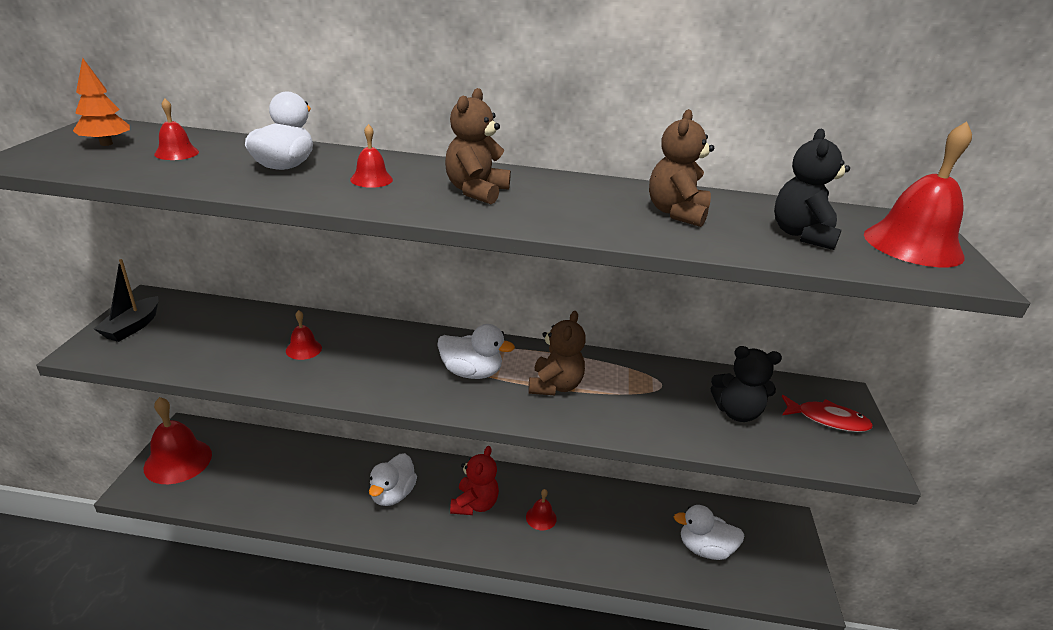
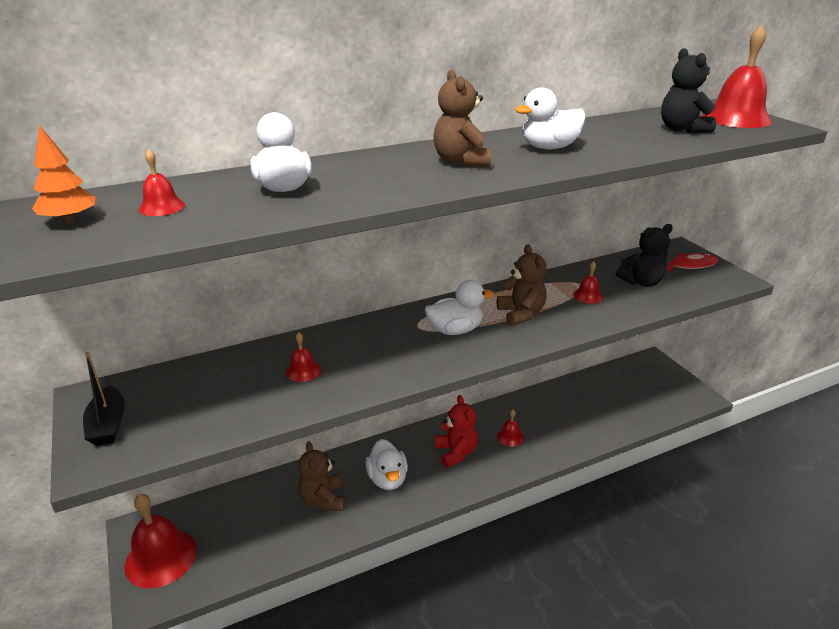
camera: 30 degrees left, 0 degrees up
red bell [350,124,393,188] -> red bell moved to [573,261,603,304]
brown teddy bear [649,109,714,227] -> brown teddy bear moved to [298,441,345,511]
white duck [674,505,745,560] -> white duck moved to [515,87,585,149]

